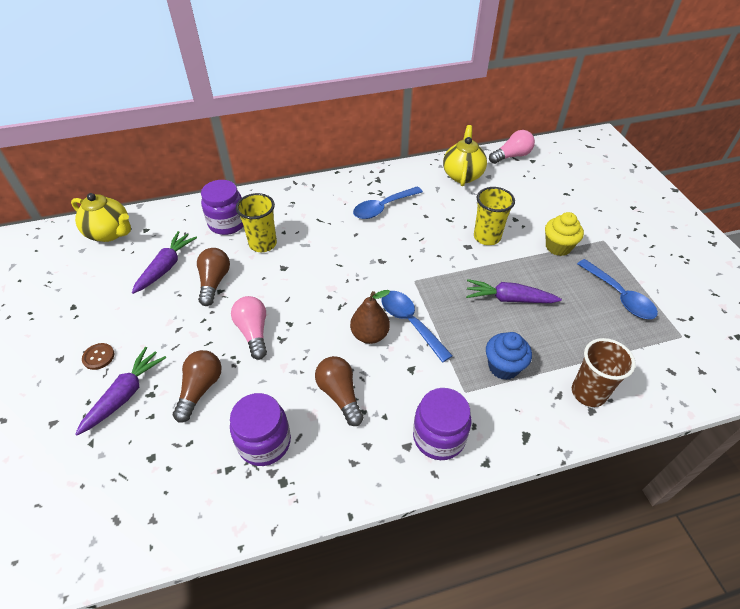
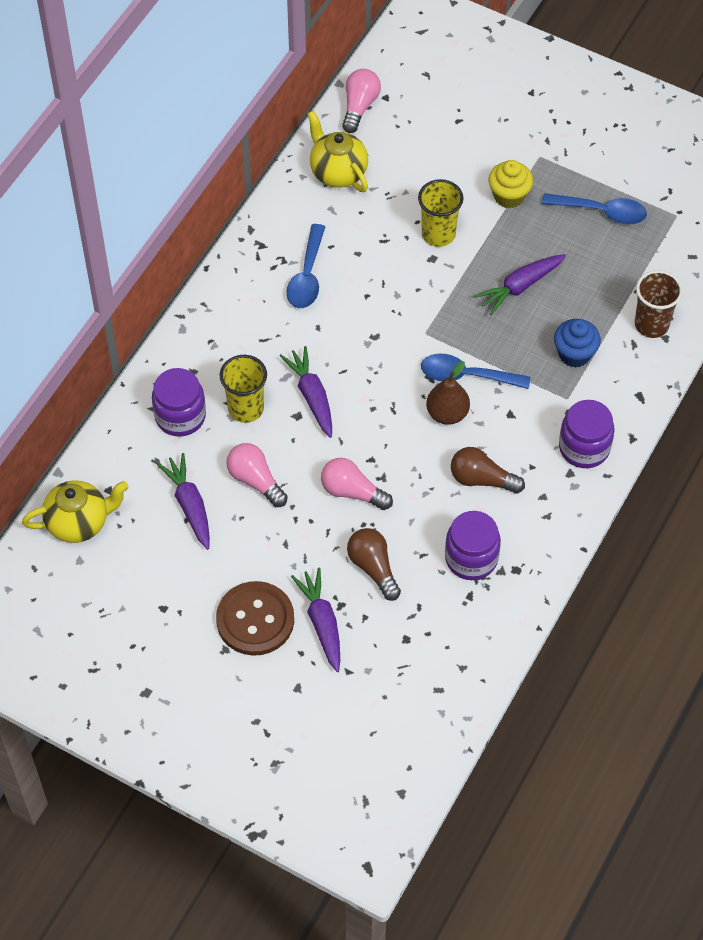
camera: 45 degrees left, 10 degrees up
brown button [82,343,114,370] -> brown button [216,581,294,656], size x2.28
brown light bulb [197,248,230,306] -> pink light bulb [226,443,288,507]
none -> purple carrot [280,346,332,438]

